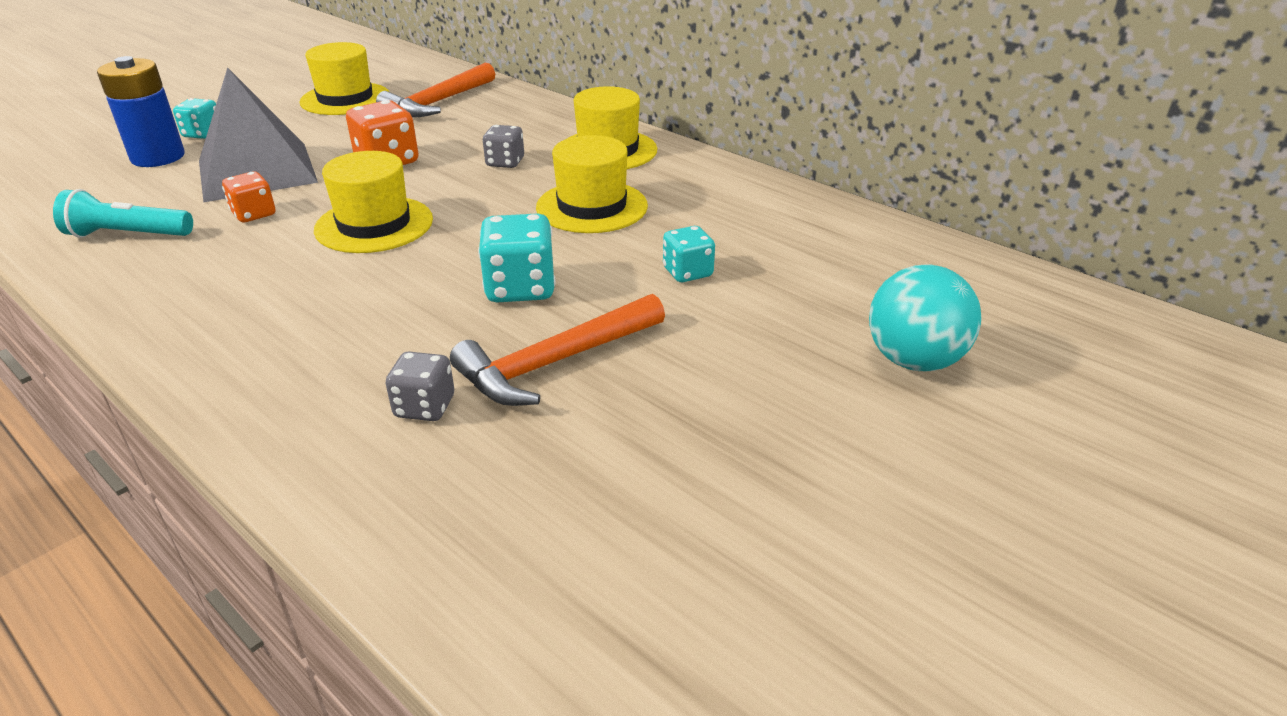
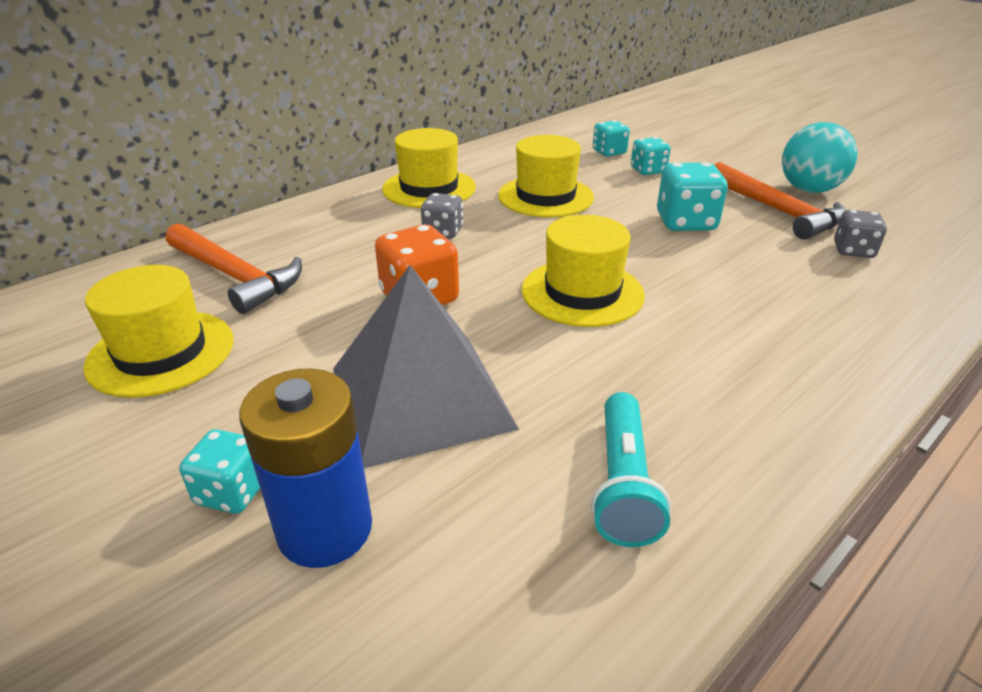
camera: 85 degrees left, 0 degrees up
orange dice [222,171,275,222] -> none
turquoise ball [869,264,981,371] -> turquoise ball moved to [782,122,858,193]
none -> turquoise dice [593,120,630,157]

